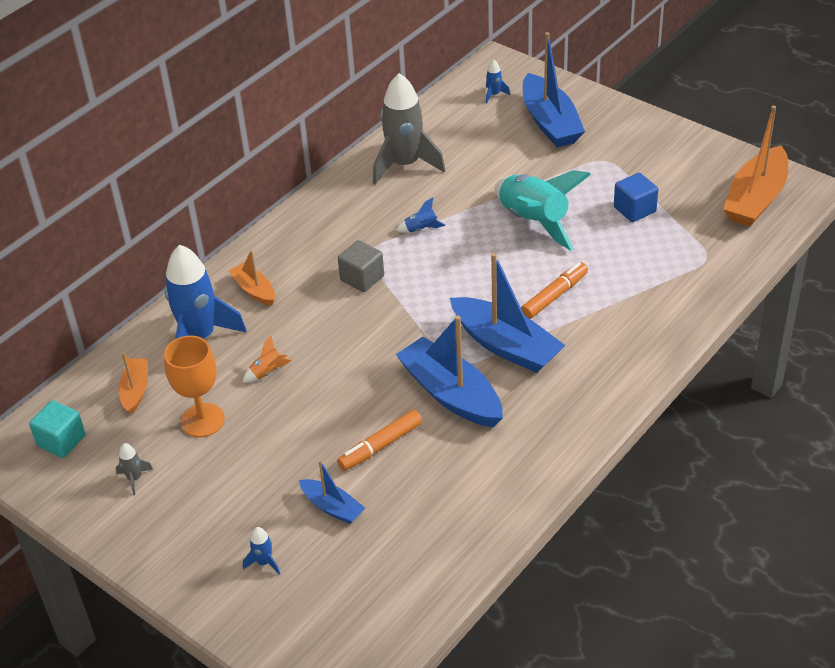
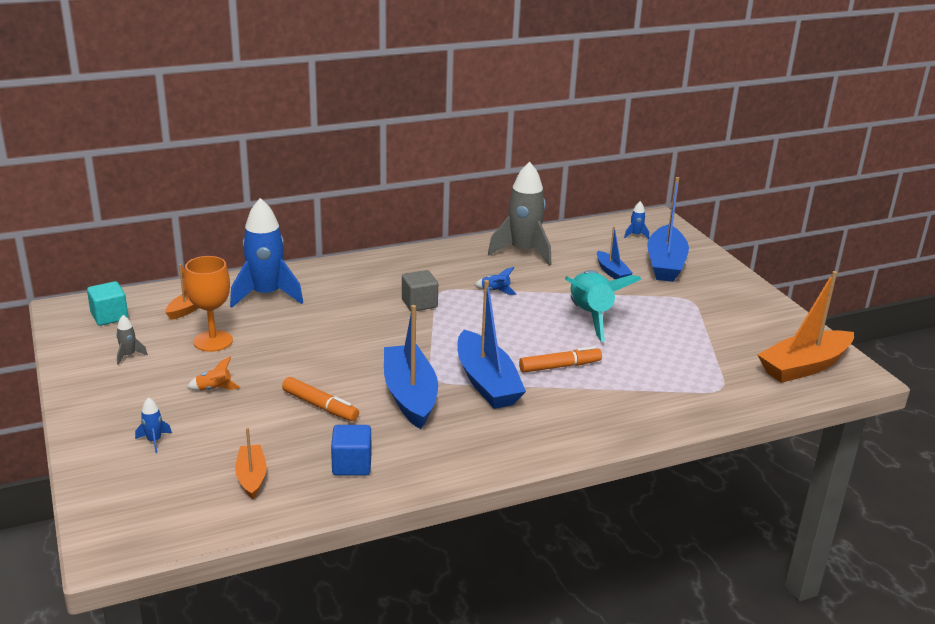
camera: 25 degrees right, 15 degrees down
orange boat [229,250,275,306] -> orange boat moved to [235,428,267,499]
orange rocket [242,335,292,383] -> orange rocket moved to [187,356,241,391]
blue boat [299,460,365,524] -> blue boat moved to [597,226,633,279]
orange marker [337,409,422,471] -> orange marker turned 135 degrees counterclockwise [282,377,359,421]
blue cube [614,173,658,222] -> blue cube moved to [331,425,372,476]

